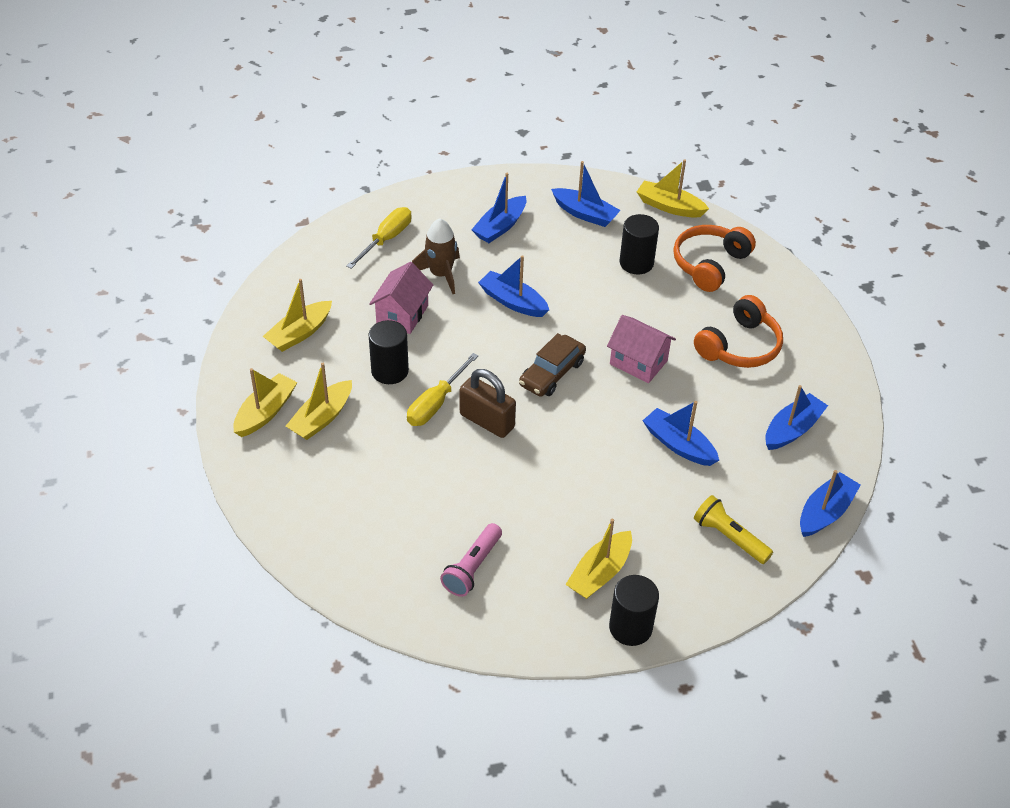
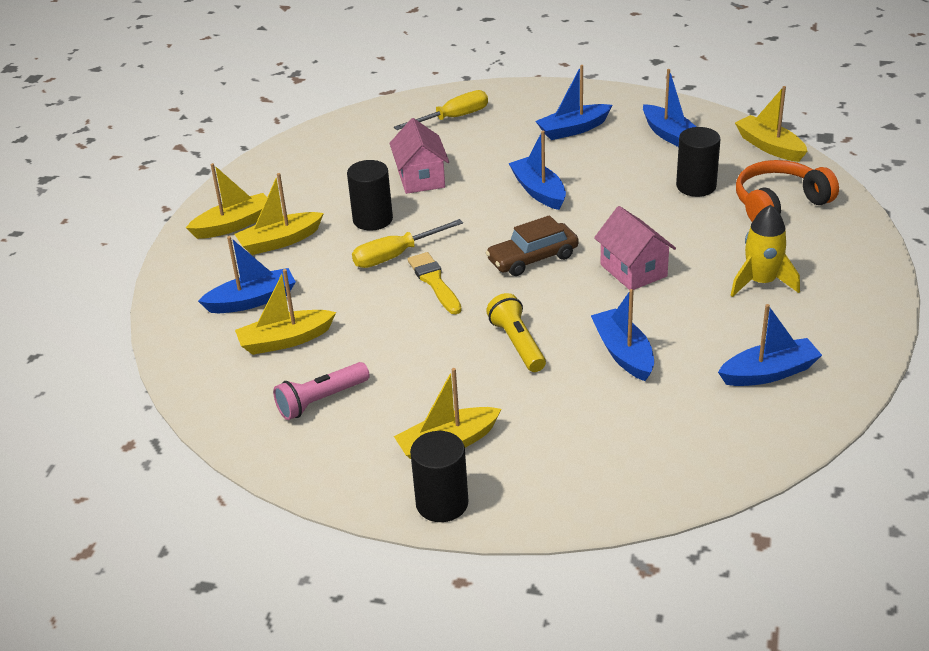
camera: 30 degrees right, 10 degrees down
yellow boat [263,279,332,352] -> yellow boat moved to [235,269,336,355]
pink house [369,262,433,334] -> pink house turned 60 degrees counterclockwise [389,118,449,194]
brown rocket [412,218,460,294] -> none
brown padlock [460,369,516,438] -> yellow brush [408,252,462,314]
orange headphones [694,295,783,368] -> yellow rocket [730,205,800,297]
yellow flashlight [694,495,773,564] -> yellow flashlight moved to [486,293,546,372]
blue boat [800,470,861,537] -> blue boat moved to [198,236,296,313]

